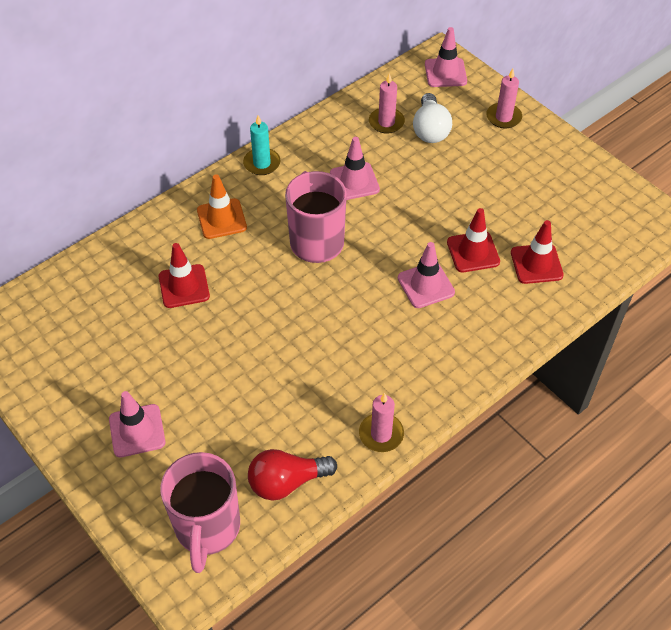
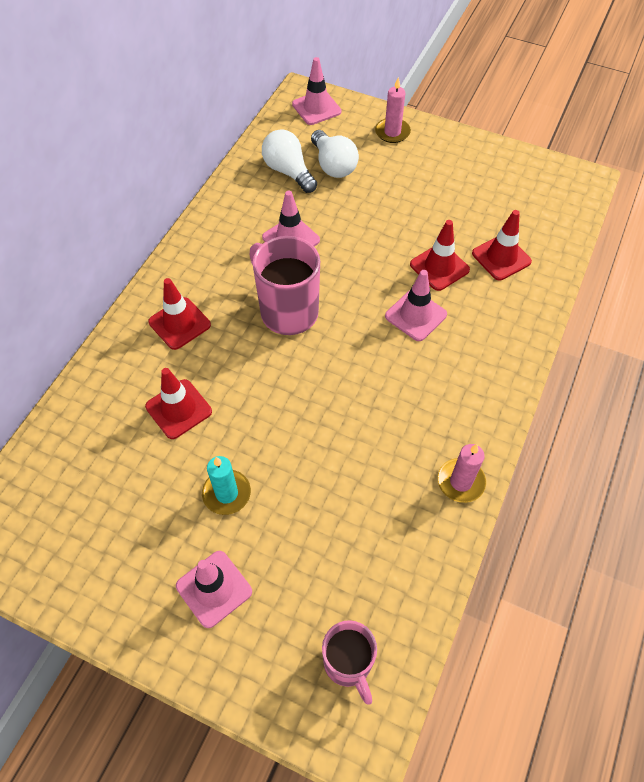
camera: 25 degrees left, 5 degrees up
pink mug [160,452,240,573] -> pink mug [322,620,377,705], size x0.64
orange traffic cone [197,174,247,239] -> red traffic cone [148,278,211,350]
turquoise candle [243,115,280,175] -> turquoise candle moved to [202,456,251,515]
red light bulb [248,449,337,501] -> none
pink candle [369,73,405,134] -> white light bulb [262,129,317,193]

